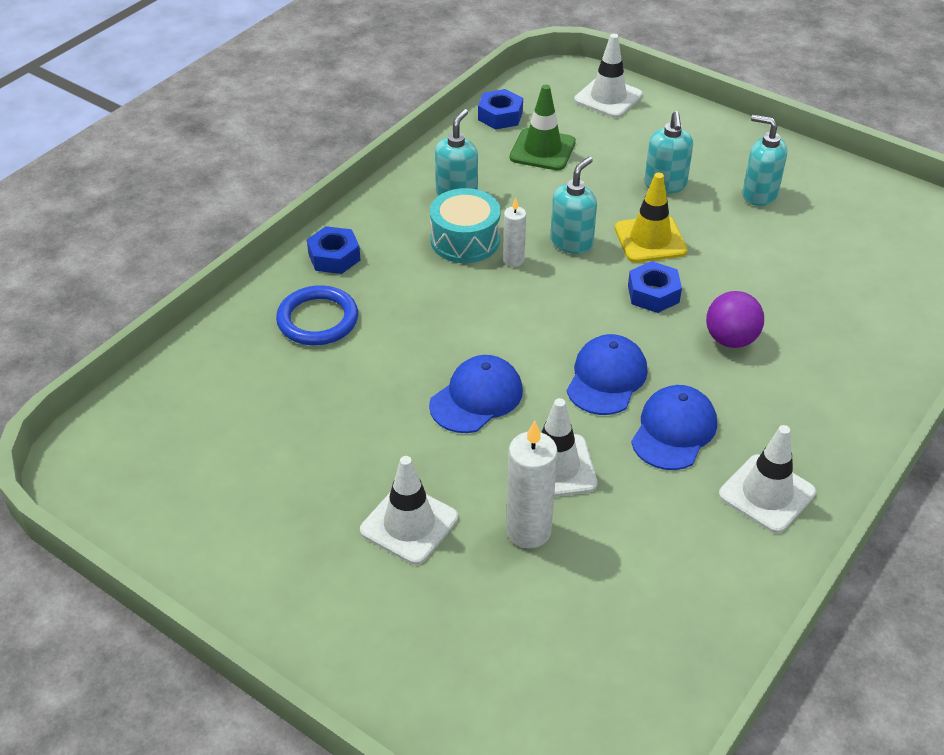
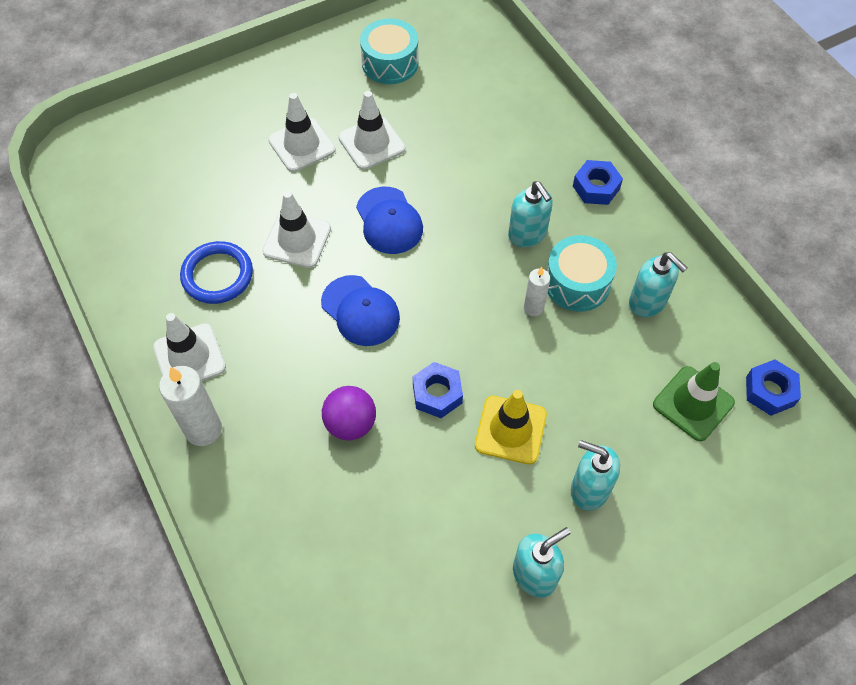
camera: 115 degrees right, 15 degrees up
blue ring [276,285,358,345] -> blue ring moved to [180,241,253,304]
white candle [506,420,558,548] -> white candle moved to [159,366,222,446]
turquoise soap dispenser [551,157,597,254] -> turquoise soap dispenser moved to [508,181,553,247]
white traffic cone [574,34,643,118] -> white traffic cone moved to [338,91,405,170]
blue cap [631,385,717,470] -> none
none -> turquoise drum [360,18,419,84]

